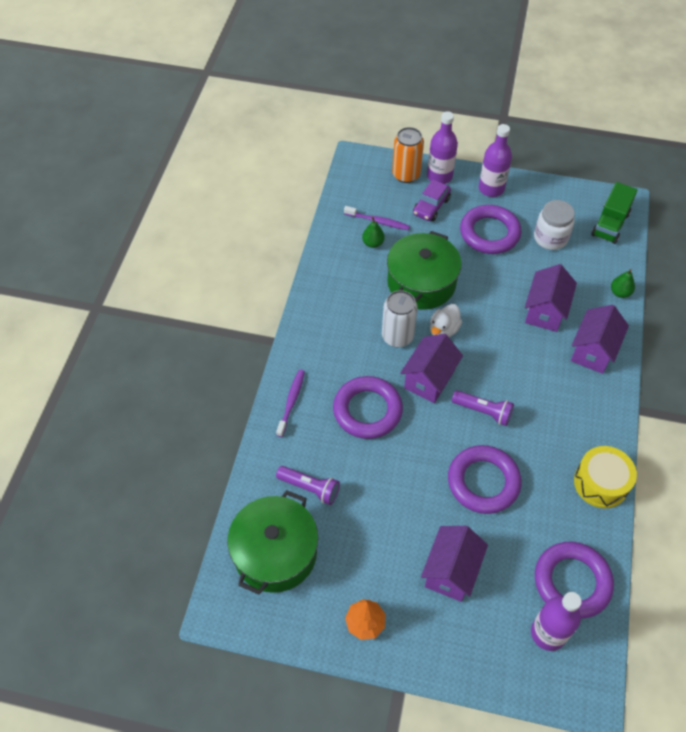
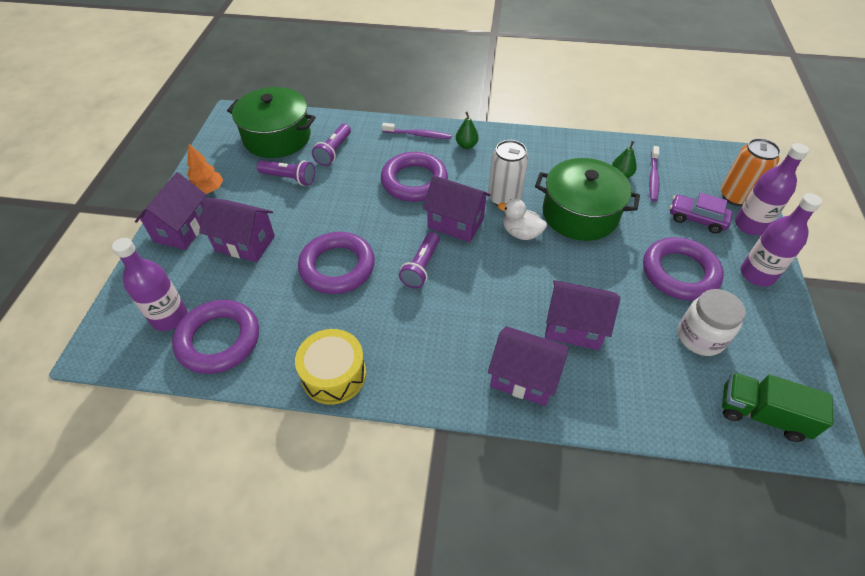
camera: 85 degrees right, 5 degrees down
green pear [611,269,635,298] -> green pear moved to [456,112,479,149]
none -> purple house [135,172,207,250]
none -> purple flashlight [257,160,315,186]

